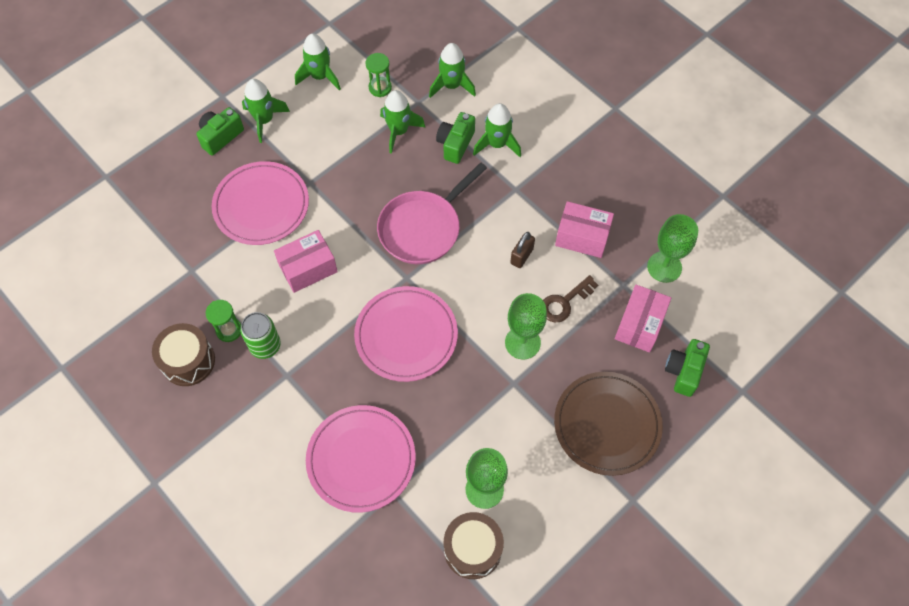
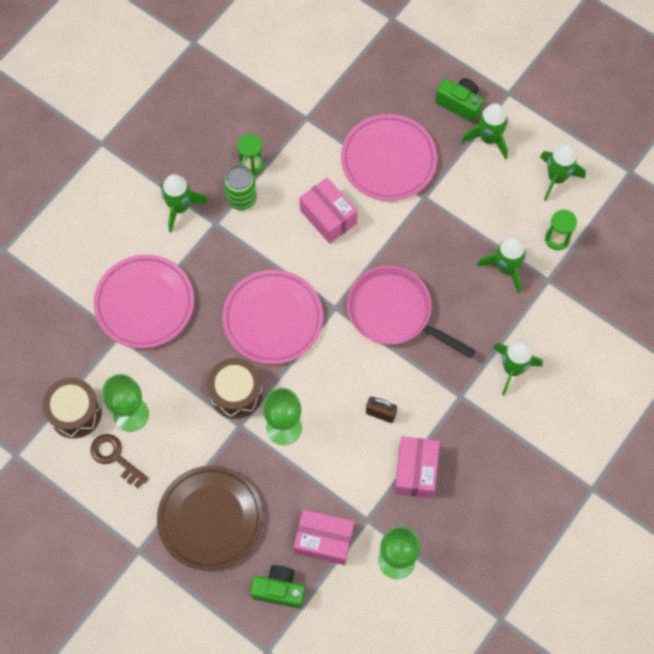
camera: 80 degrees right, 5 degrees up
brown drum [152,323,215,386] -> brown drum moved to [207,358,262,419]
green rocket [429,43,476,98] -> green rocket moved to [161,174,208,233]
green camera [436,112,475,164] -> none
brown key [543,275,598,322] -> brown key moved to [90,434,149,488]

